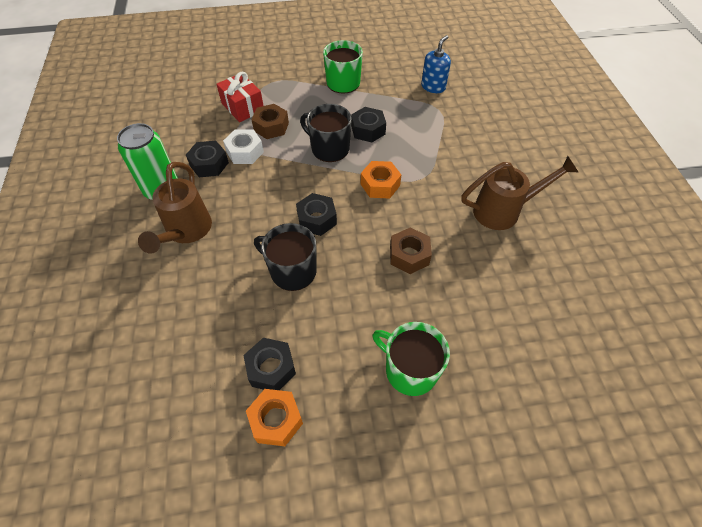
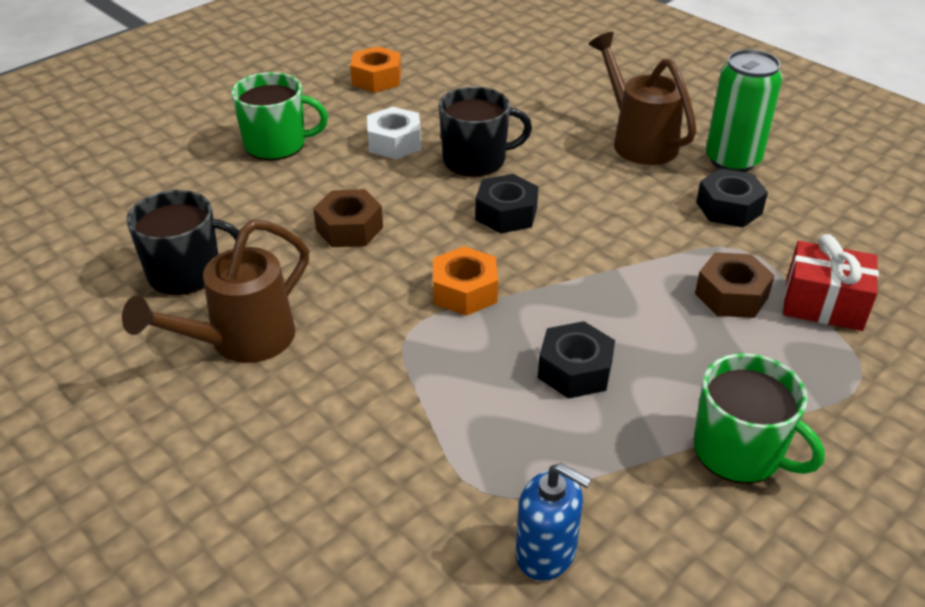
camera: 145 degrees right, 15 degrees down
white nut [223,129,264,164] -> white nut moved to [367,107,421,159]
black nut [243,338,296,390] -> none
black mug [300,104,352,162] -> black mug moved to [126,190,239,295]
blue soap dispenser [421,35,451,93] -> blue soap dispenser turned 60 degrees counterclockwise [516,463,592,581]

